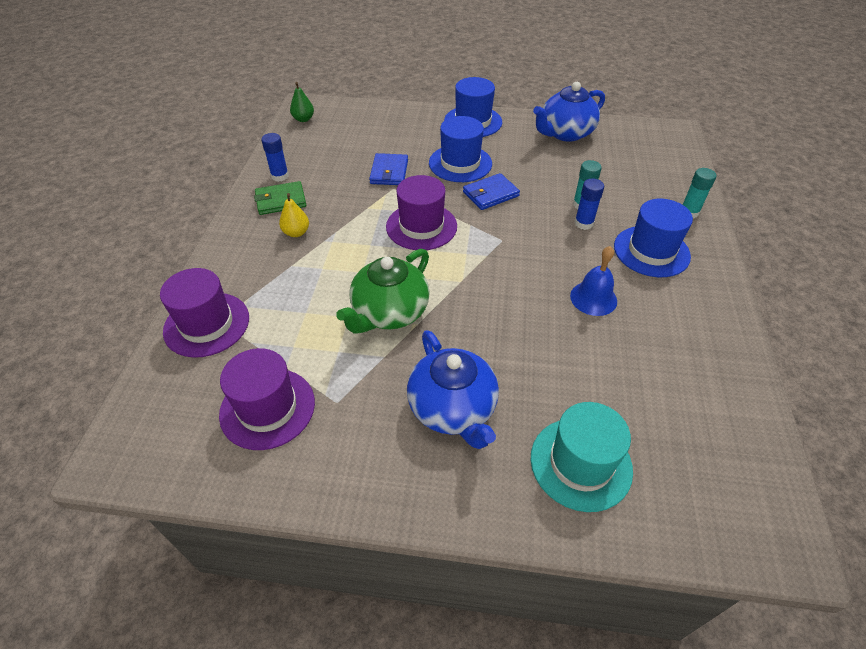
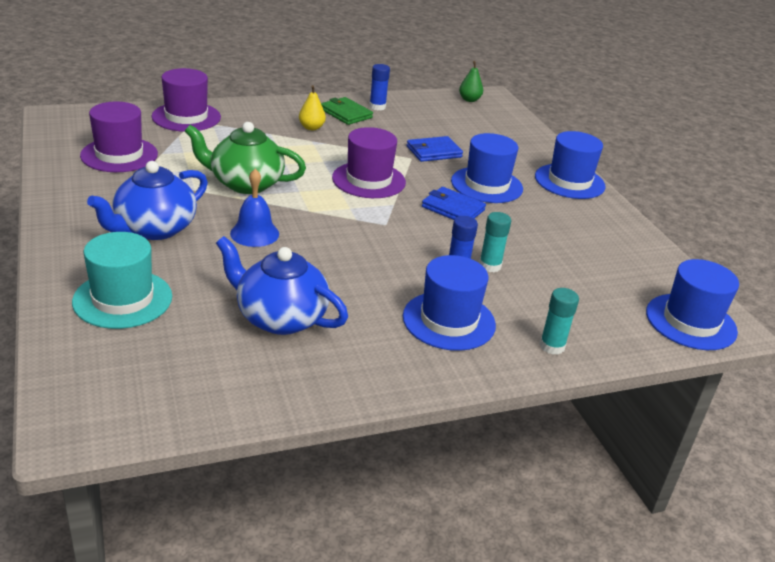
camera: 60 degrees right, 15 degrees down
blue teapot [533,82,605,142] -> blue teapot moved to [216,236,348,335]
blue bell [570,246,617,316] -> blue bell moved to [230,169,279,247]
none -> blue hat [646,259,739,350]

